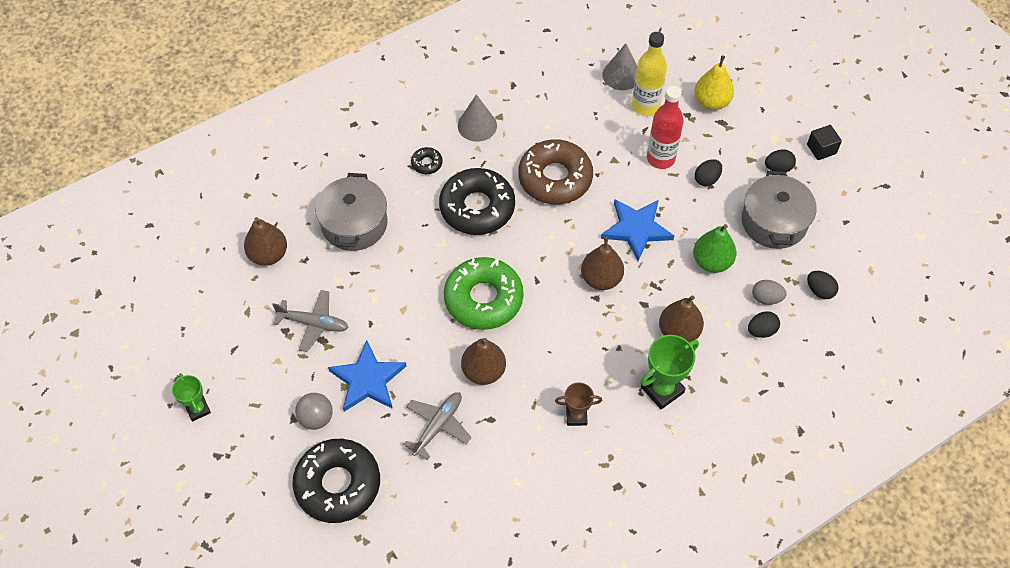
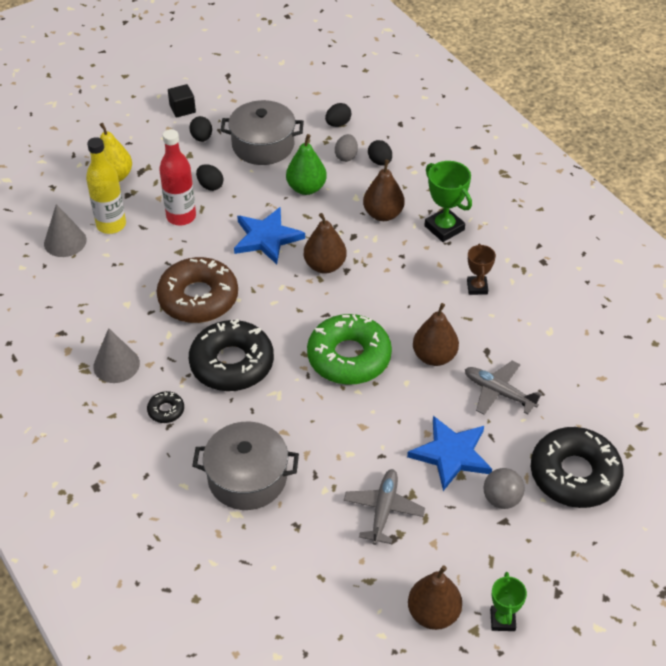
camera: 90 degrees left, 10 degrees down
green trophy [172,373,211,422] -> green trophy turned 60 degrees counterclockwise [490,572,527,631]
brown pear [244,217,287,266] -> brown pear moved to [408,565,462,630]

